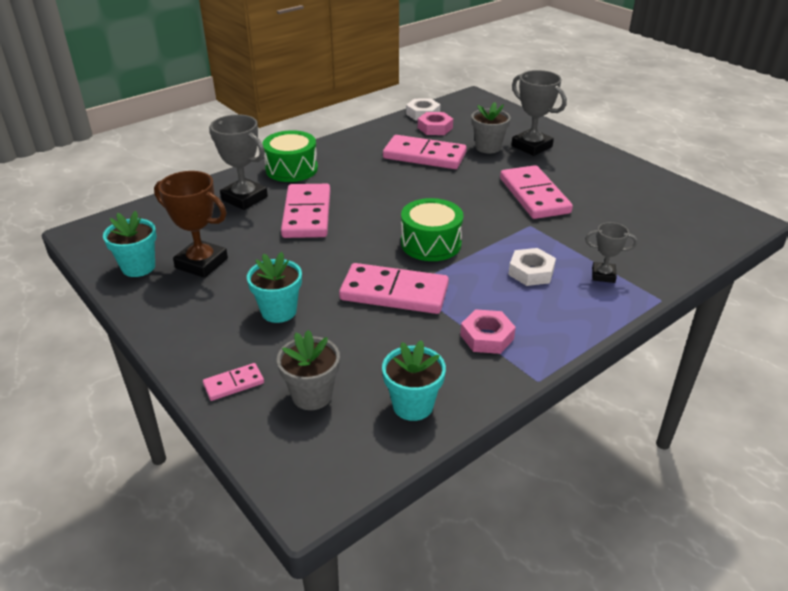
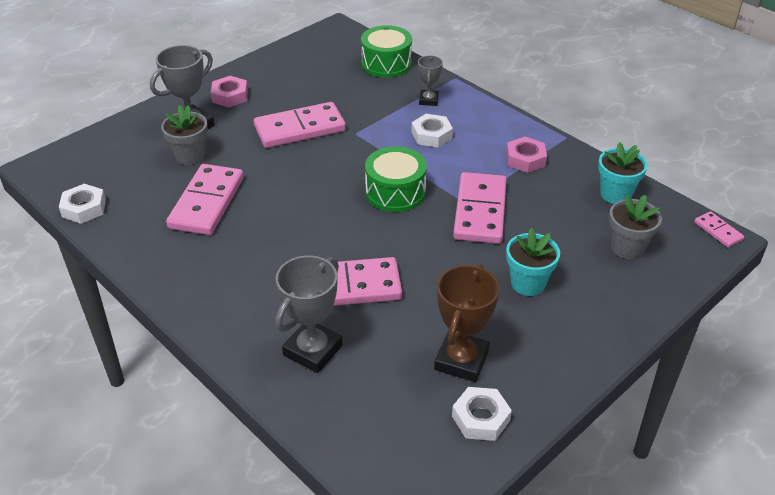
camera: 95 degrees left, 5 degrees up
turquoise flower pot [103,211,156,277] -> white nut [452,387,512,441]
pink domino [203,363,264,401] -> pink domino moved to [694,211,744,247]
green drum [262,130,318,182] -> green drum moved to [361,25,412,78]
pink nut [418,112,453,135] -> pink nut moved to [211,76,248,107]

